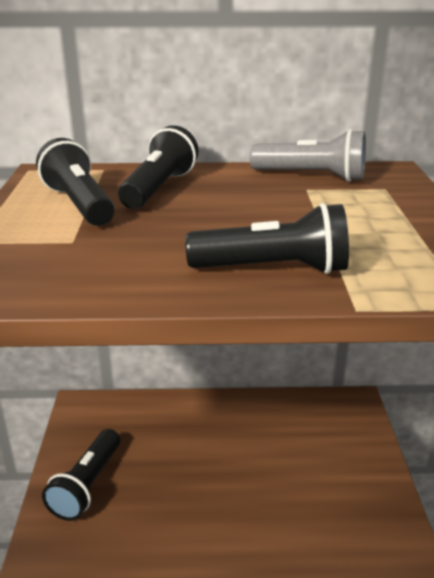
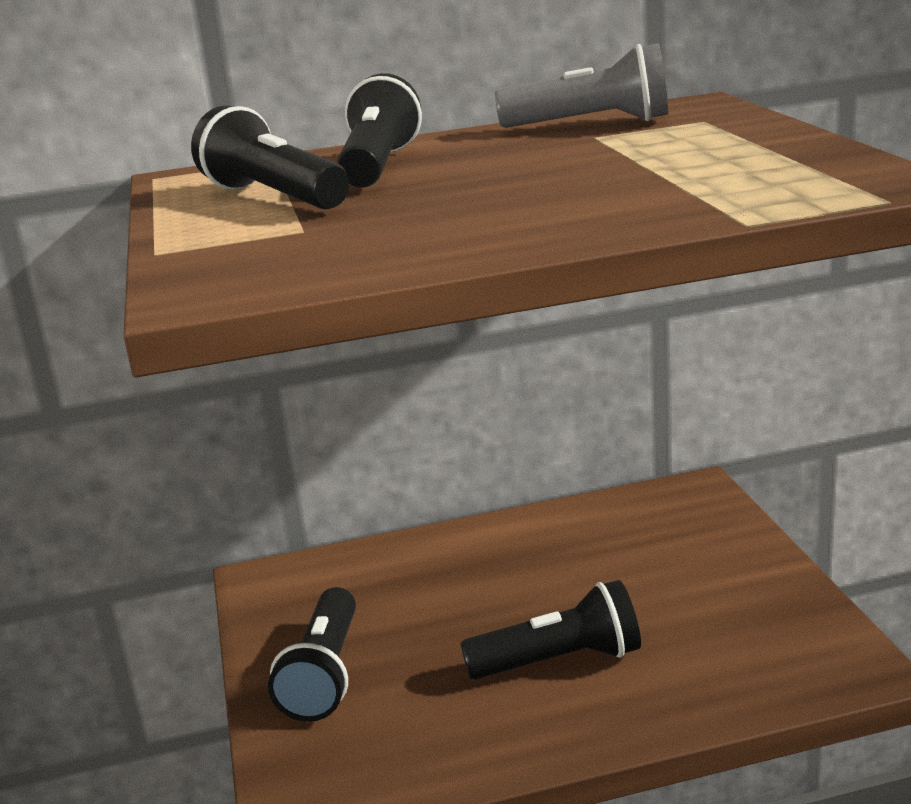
camera: 10 degrees left, 5 degrees down
black flashlight [185,203,349,274] -> black flashlight moved to [460,580,641,680]

